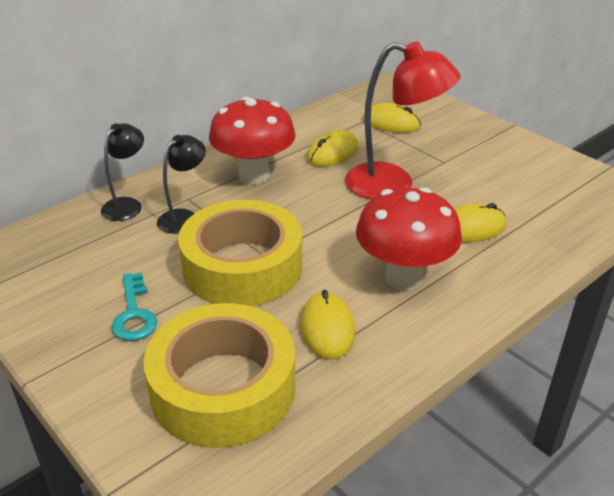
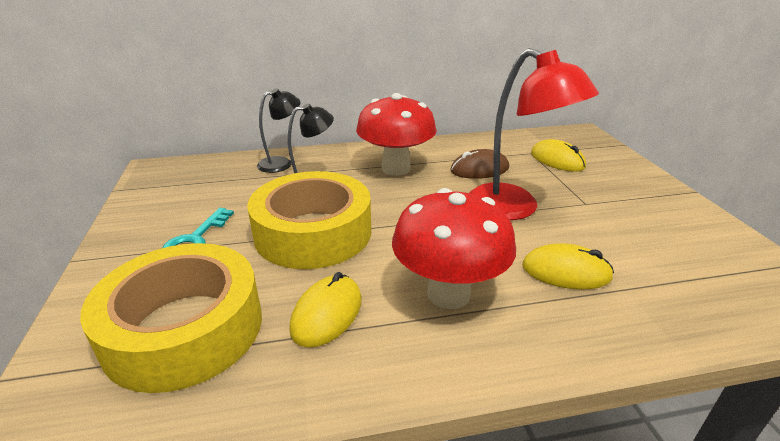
camera: 30 degrees right, 5 degrees down
yellow mouse [307,130,359,167] -> brown mouse [450,149,509,179]

